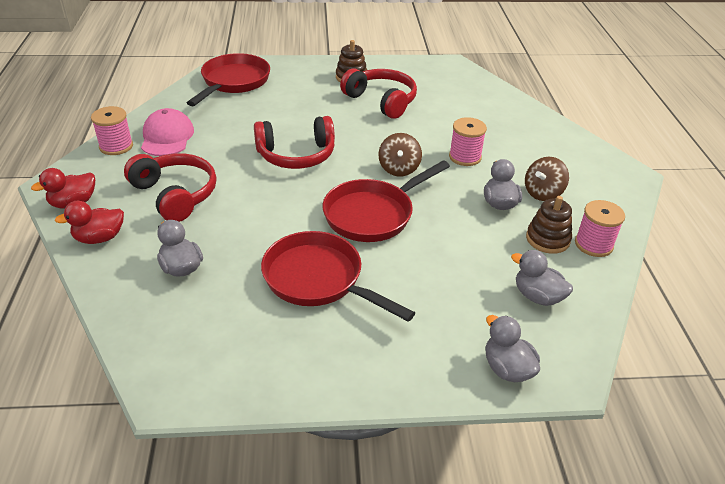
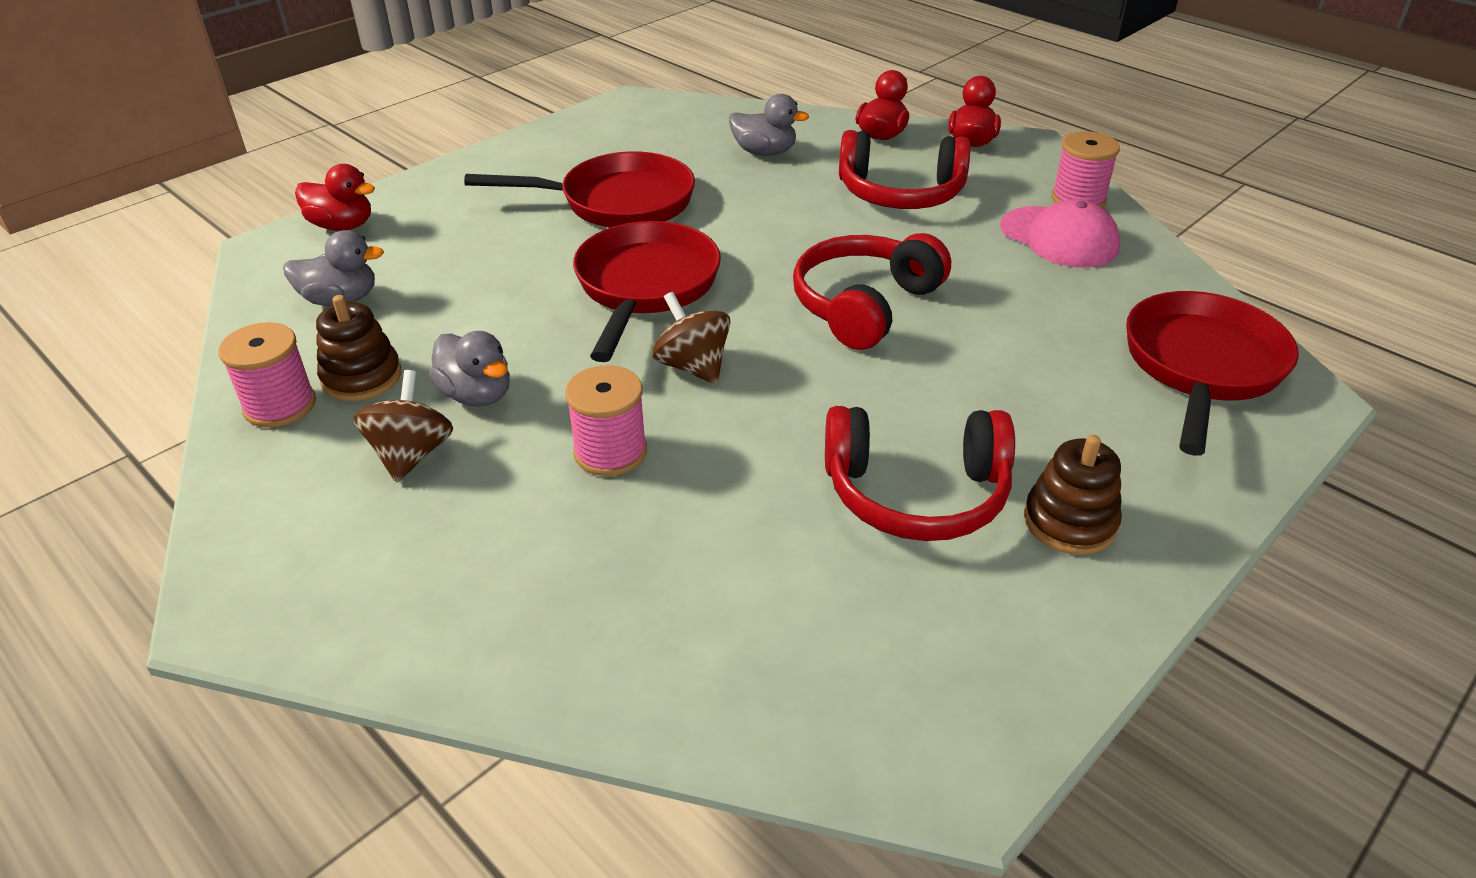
camera: 140 degrees right, 0 degrees up
red pan [187,53,270,106] -> red pan turned 135 degrees counterclockwise [1126,291,1299,456]
grey duck [485,315,540,382] -> red duck [295,164,375,231]

